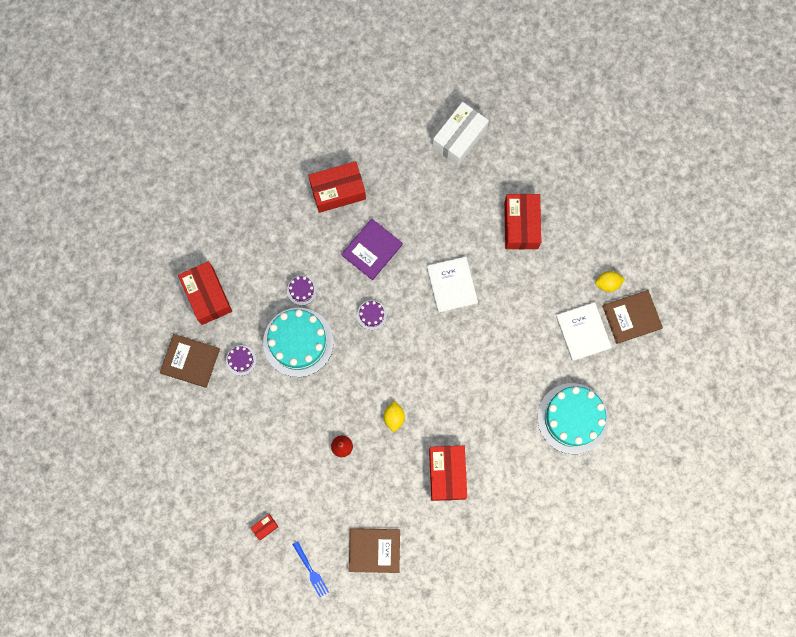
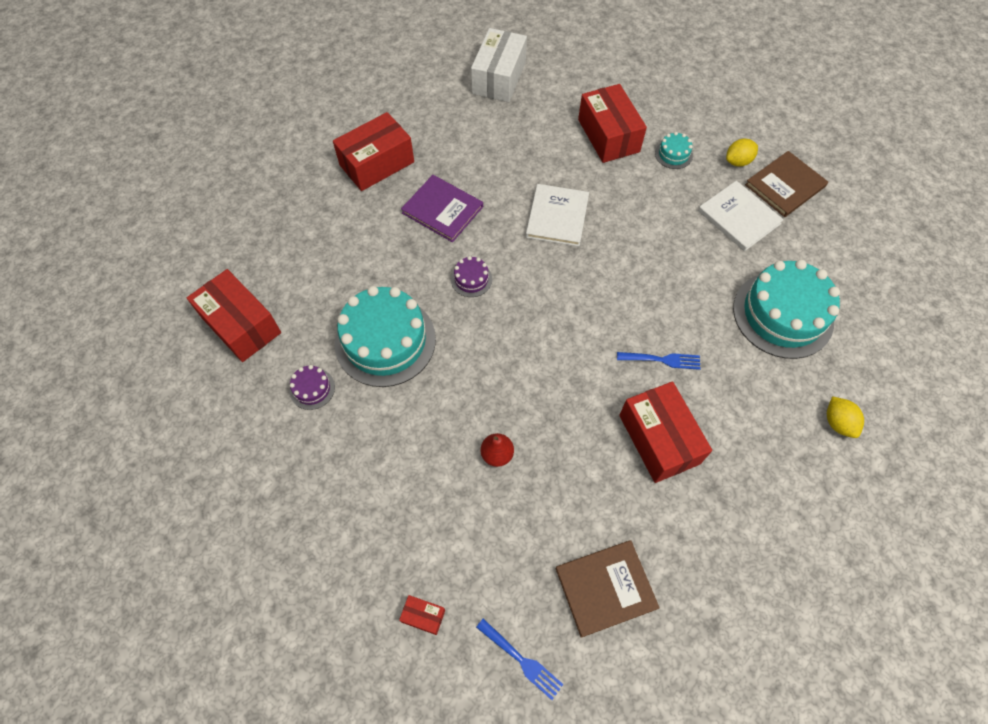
camera: 20 degrees left, 15 degrees down
brown book [160,334,220,388] -> none
red box [251,514,279,540] -> red box turned 75 degrees clockwise [399,595,445,635]
purple cake [287,276,317,305] -> none
purple book [341,218,403,280] -> purple book turned 75 degrees counterclockwise [401,175,483,242]
yellow lemon [384,401,405,432] -> yellow lemon moved to [827,396,864,438]
white book [427,257,478,312] -> white book turned 45 degrees clockwise [526,184,589,247]
none -> blue fork [617,352,701,370]
none -> turquoise cake [655,132,693,169]

